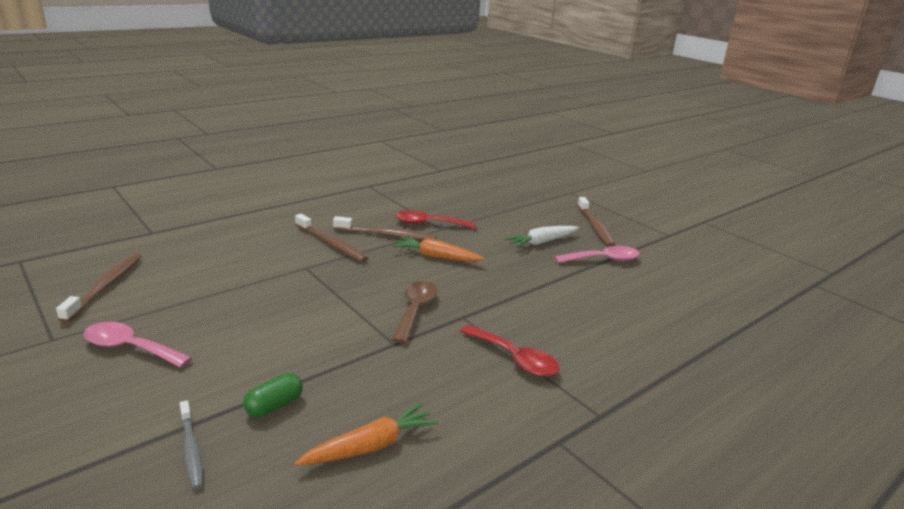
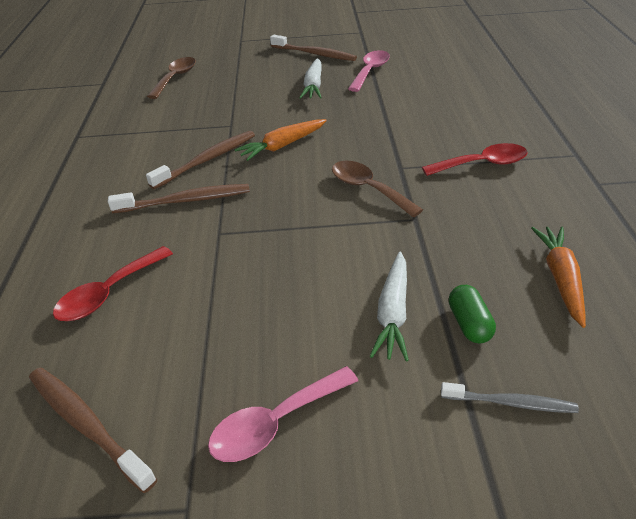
camera: 50 degrees left, 15 degrees up
red spoon [395,210,476,229] -> red spoon moved to [53,246,173,321]
none -> brown spoon [147,57,196,99]
none -> white carrot [369,251,409,362]

